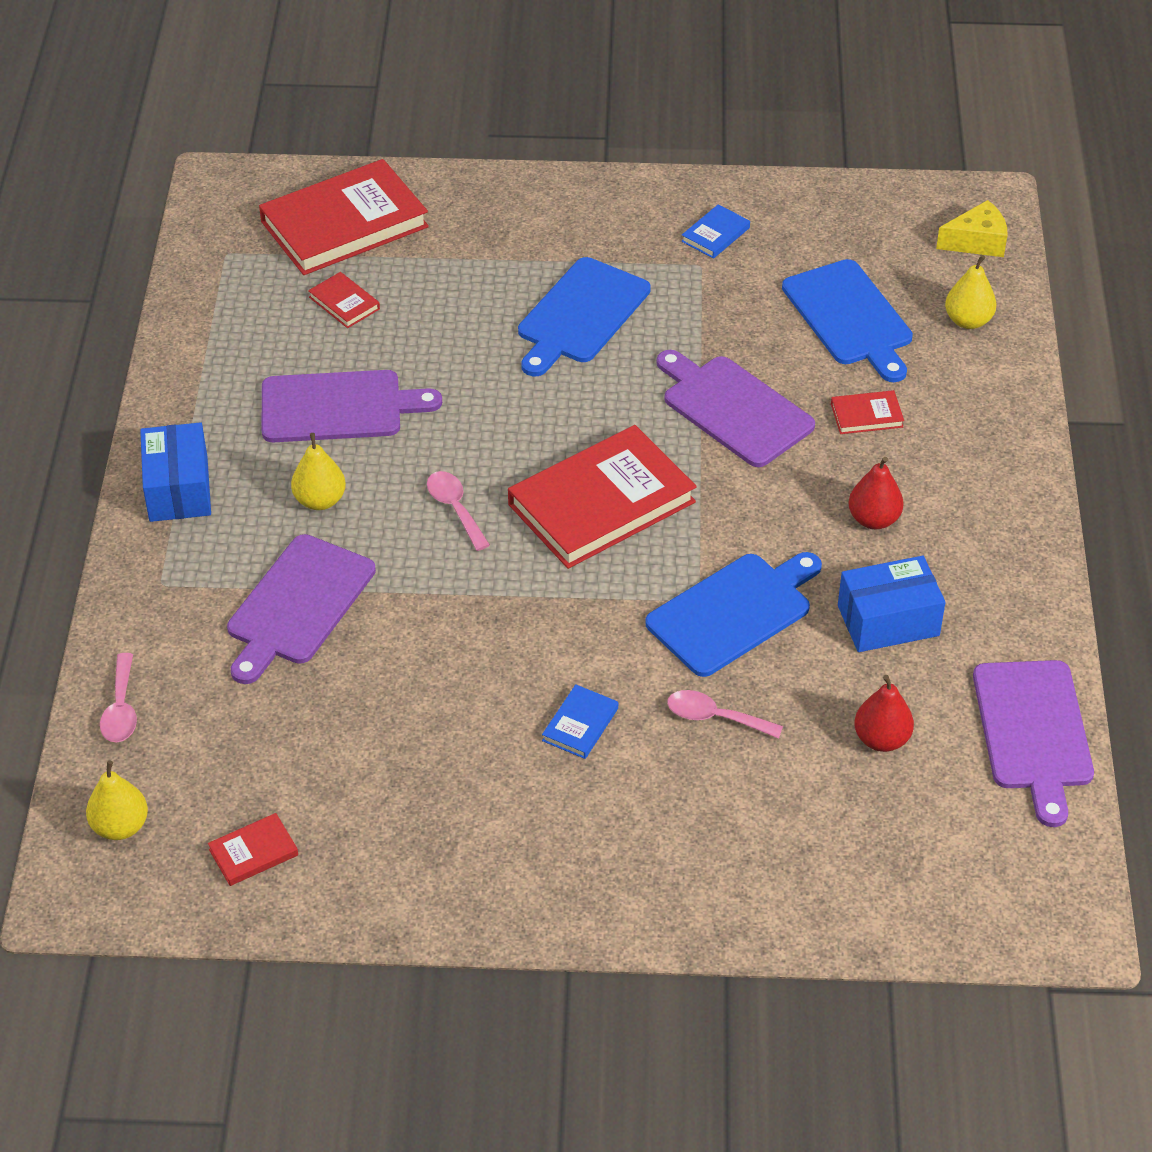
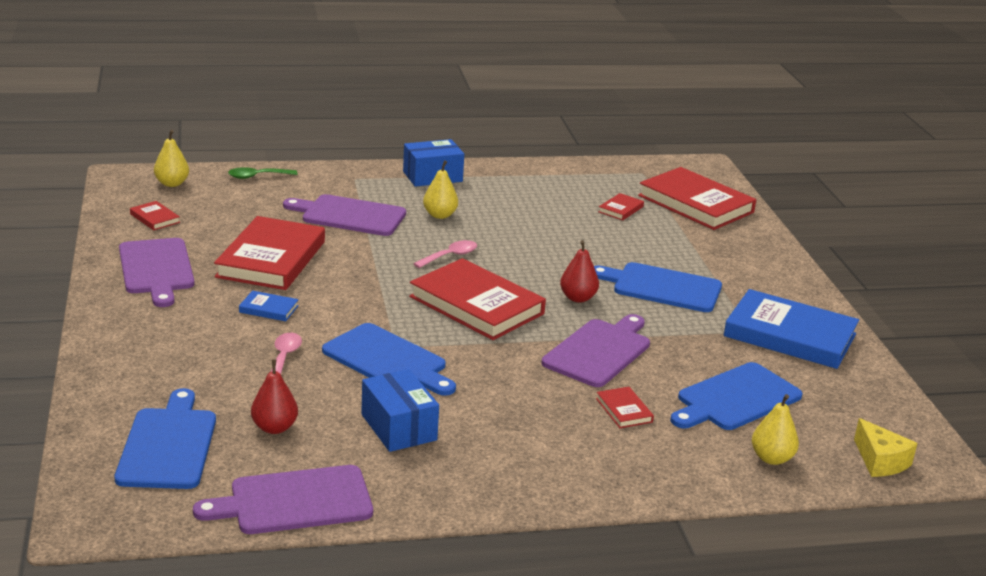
camera: 75 degrees right, 20 degrees down
pink spoon [100,653,137,743] -> green spoon [228,167,297,179]
purple cutting board [262,370,442,442] -> purple cutting board moved to [119,238,195,307]
blue book [681,204,750,259] -> blue book [724,289,859,369], size x2.34
red pear [848,457,904,529] -> red pear moved to [560,240,599,303]
none -> blue cutting board [114,388,216,489]
none -> red book [214,216,325,290]

